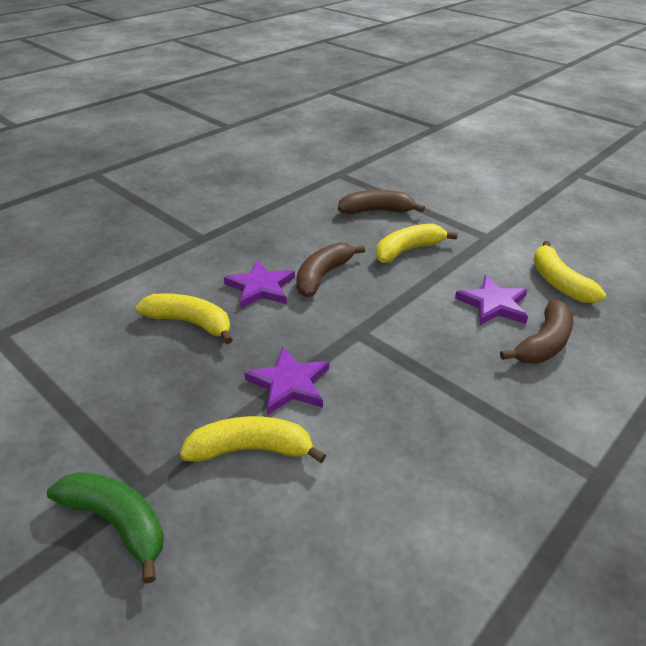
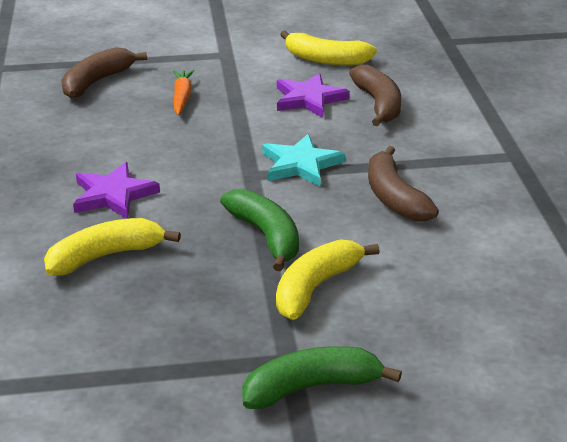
camera: 50 degrees left, 5 degrees down
purple star [244,347,329,415] -> green banana [220,189,299,271]
brown banana [296,242,365,297] -> brown banana moved to [368,146,439,222]
yellow banana [376,224,458,263] -> orange carrot [173,70,194,115]
none -> turquoise star [262,134,345,186]

